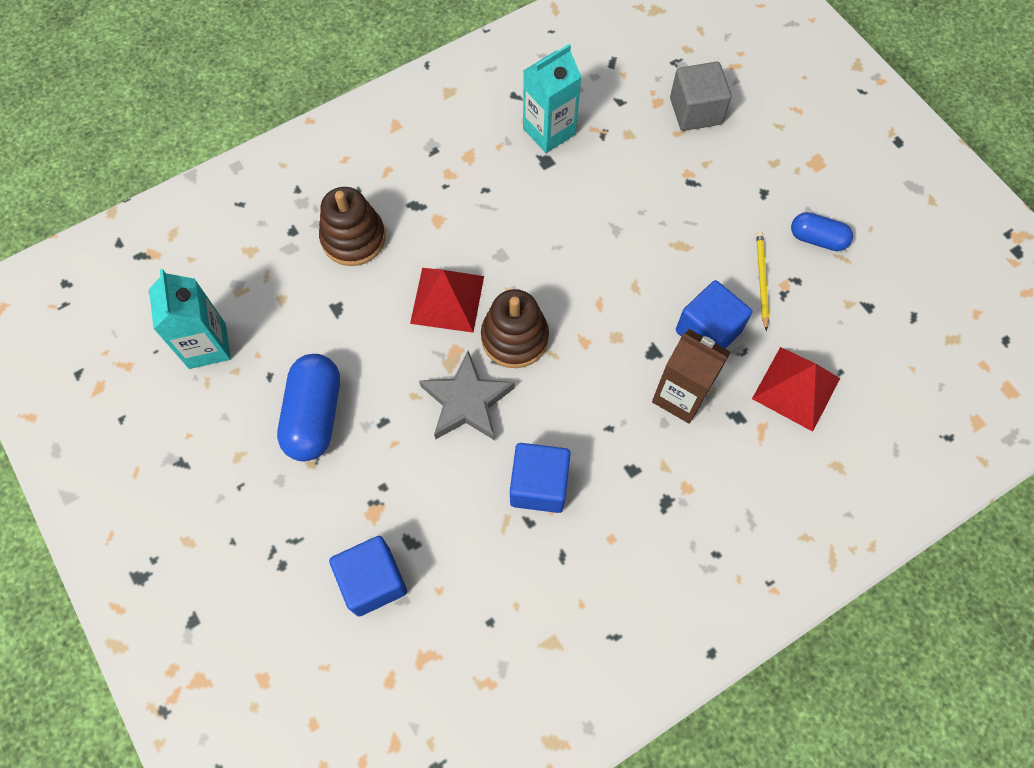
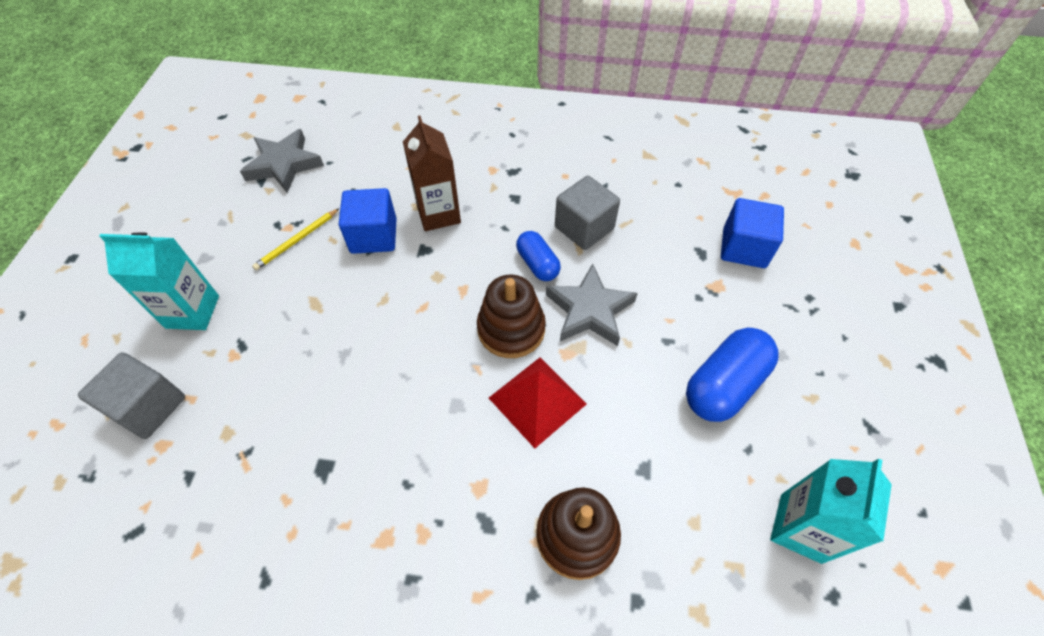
camera: 140 degrees left, 10 degrees down
blue cube [510,443,571,513] -> grey cube [555,176,620,250]
turquoise carton [523,44,581,153] -> turquoise carton moved to [99,233,219,330]
red pyramid [752,347,840,432] -> none
blue capsule [791,212,853,251] -> blue capsule moved to [516,231,561,281]
none -> grey star [240,129,324,193]

